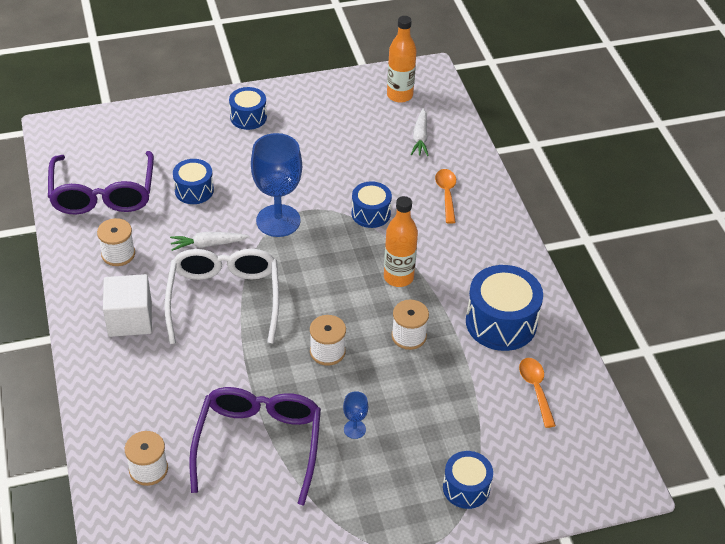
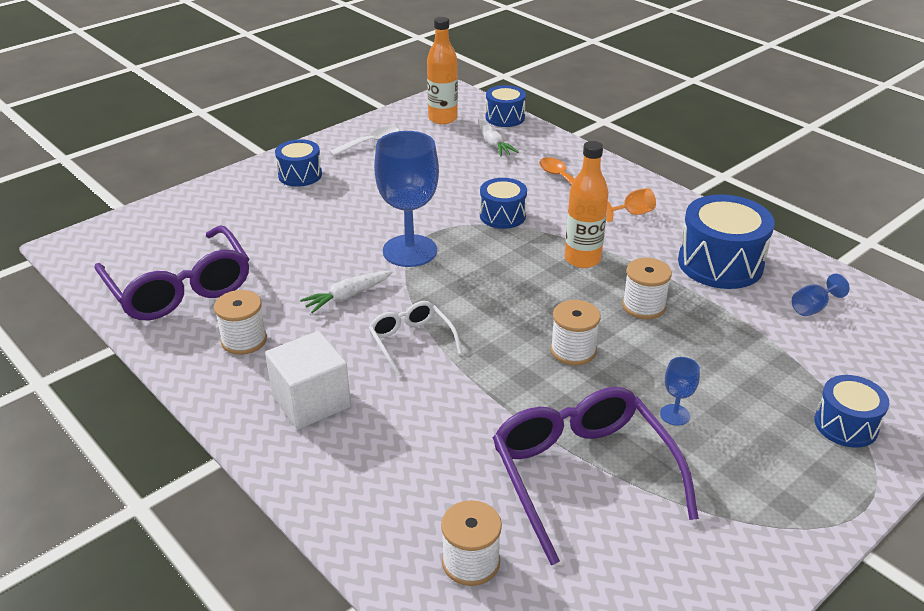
camera: 25 degrees left, 10 degrees down
white glasses [164,249,279,344] -> white glasses [369,301,462,376], size x0.54
blue drum [173,159,214,204] -> blue drum moved to [486,85,526,127]
orange spoon [519,358,556,428] -> blue goblet [792,273,849,316]
none -> white spoon [329,127,399,156]
none -> orange goblet [606,188,656,222]

